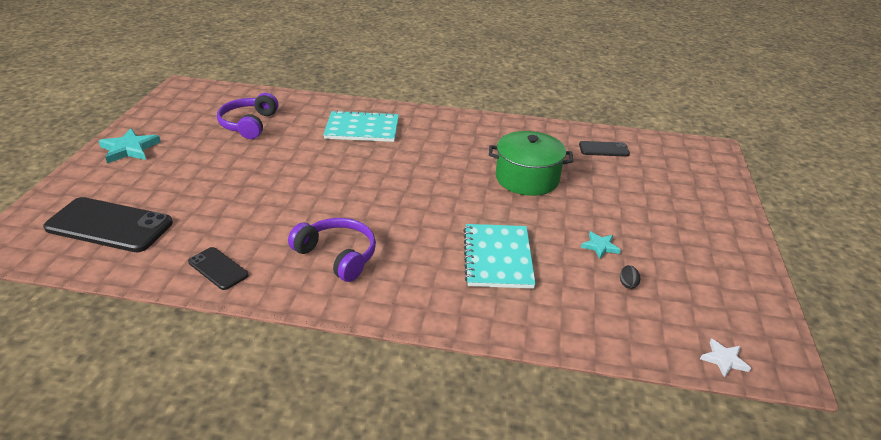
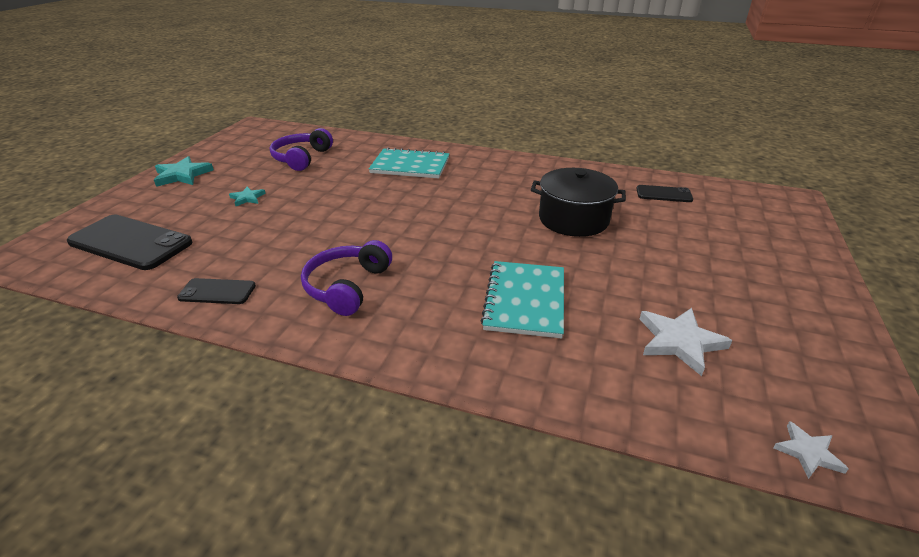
camera: 10 degrees right, 0 degrees up
black phone [188,247,249,290] -> black phone turned 45 degrees counterclockwise [177,278,256,304]
purple headphones [288,218,376,282] -> purple headphones turned 120 degrees counterclockwise [301,240,392,316]
green pot [489,131,573,196] -> black pot [531,168,626,237]
turquoise star [581,231,621,259] -> turquoise star moved to [229,186,266,206]
black egg [620,265,640,289] -> white star [640,308,732,376]

